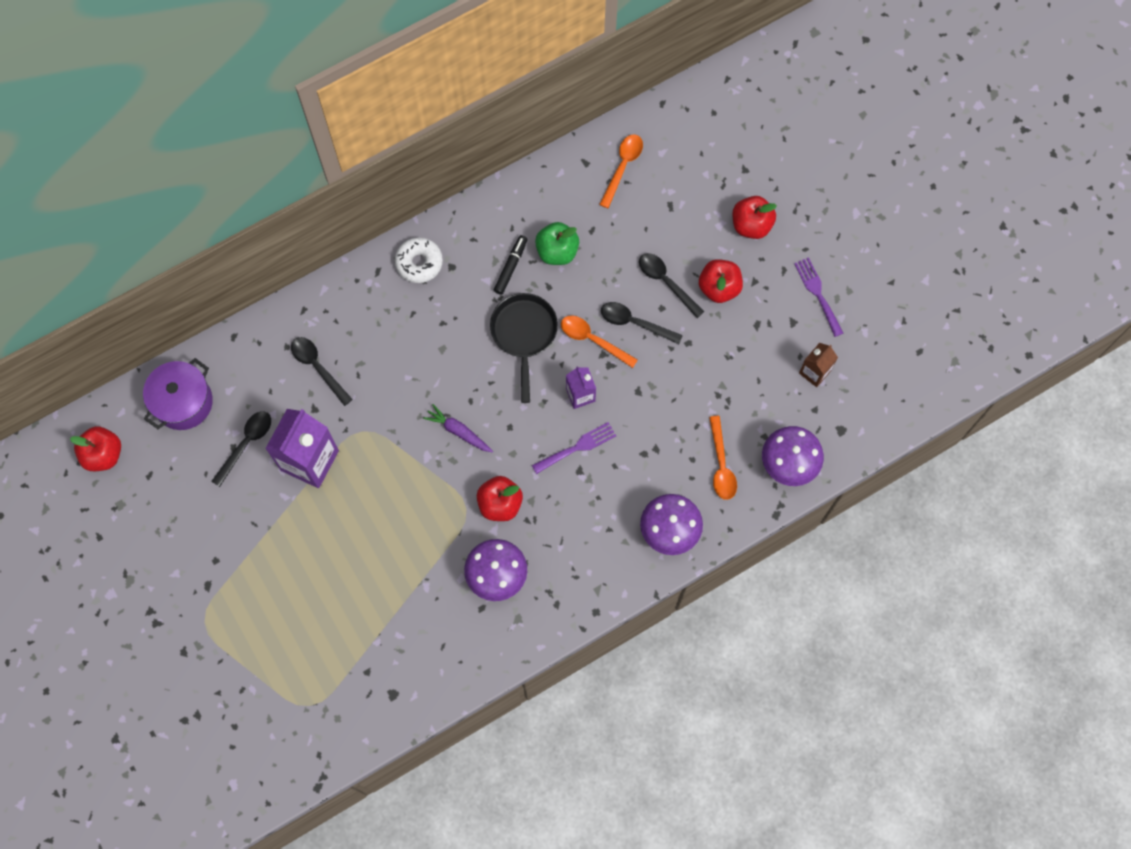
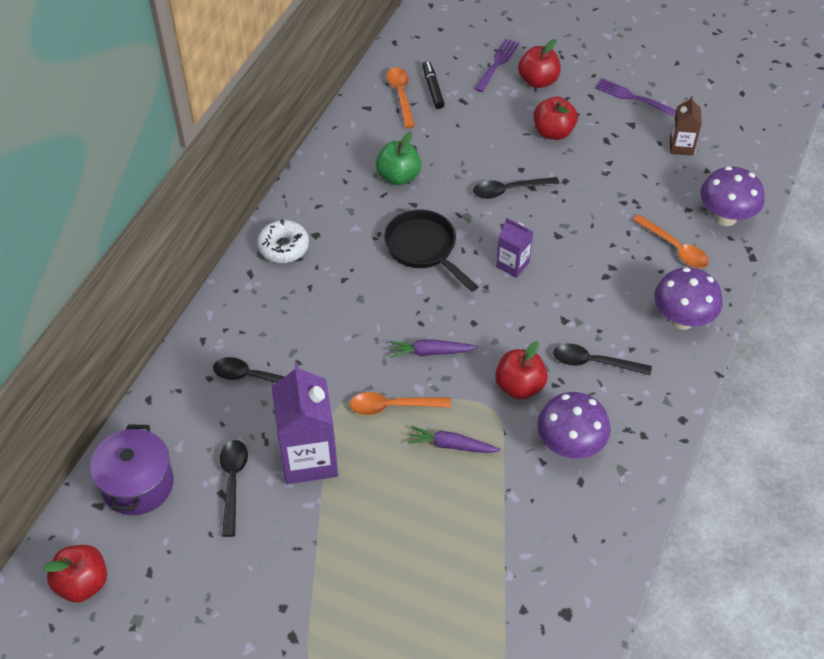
camera: 35 degrees left, 20 degrees down
black marker [494,235,528,295] -> black marker moved to [423,61,445,109]
purple fork [532,422,616,474] -> purple fork moved to [475,39,519,92]
orange spoon [561,315,638,368] -> orange spoon moved to [350,392,451,415]
black spoon [639,253,704,318] -> black spoon moved to [553,343,652,375]
none -> purple carrot [408,426,501,453]

